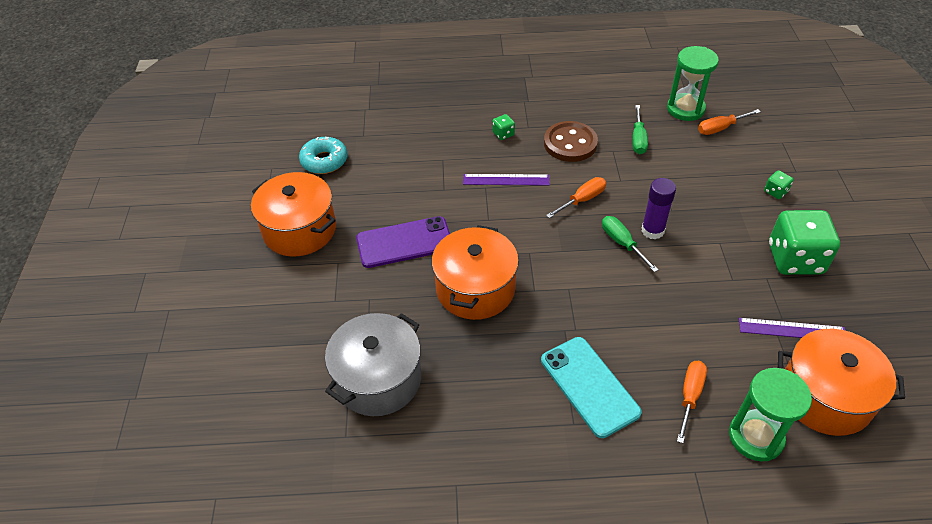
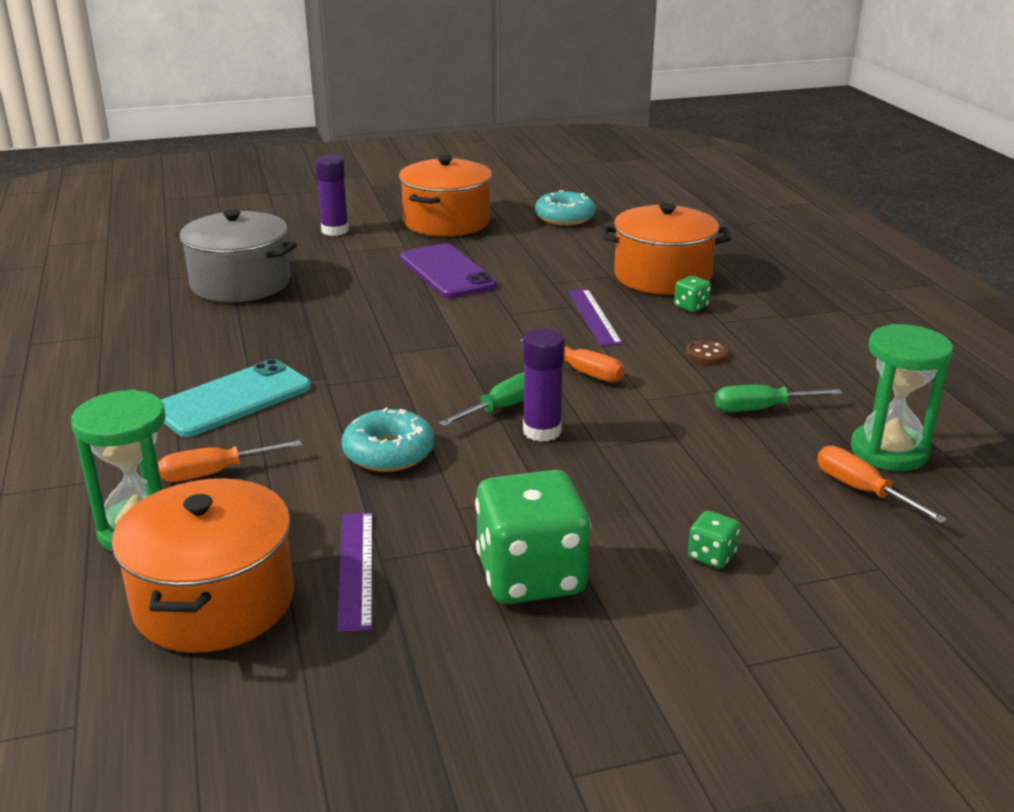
camera: 75 degrees right, 20 degrees down
orange pot [432,225,519,320] -> orange pot moved to [602,203,731,295]
brown button [544,121,598,162] -> brown button [685,340,728,364], size x0.48
orange screwdriver [677,361,707,443] -> orange screwdriver turned 150 degrees clockwise [158,440,302,482]
none -> purple glue stick [315,155,349,236]
none -> turquoise donut [342,407,434,472]

